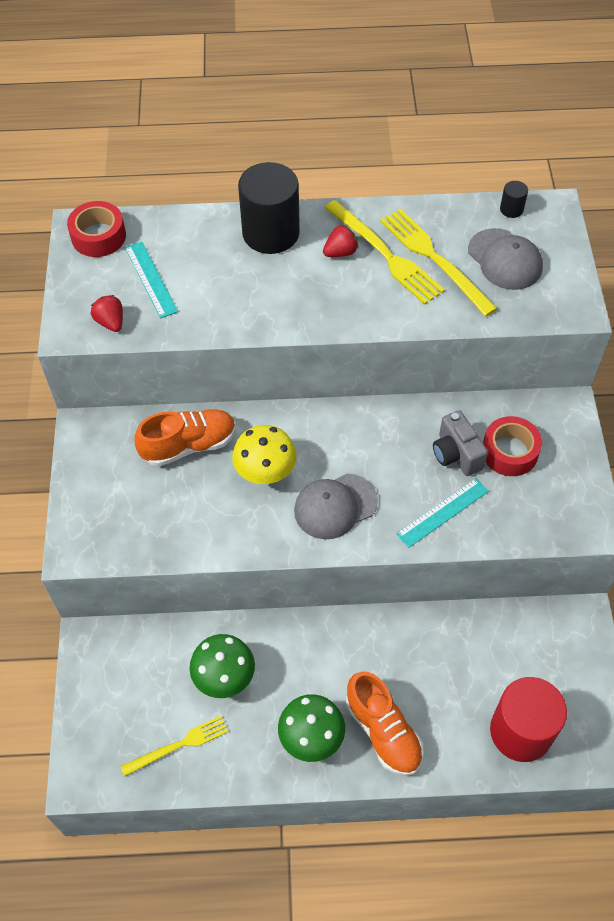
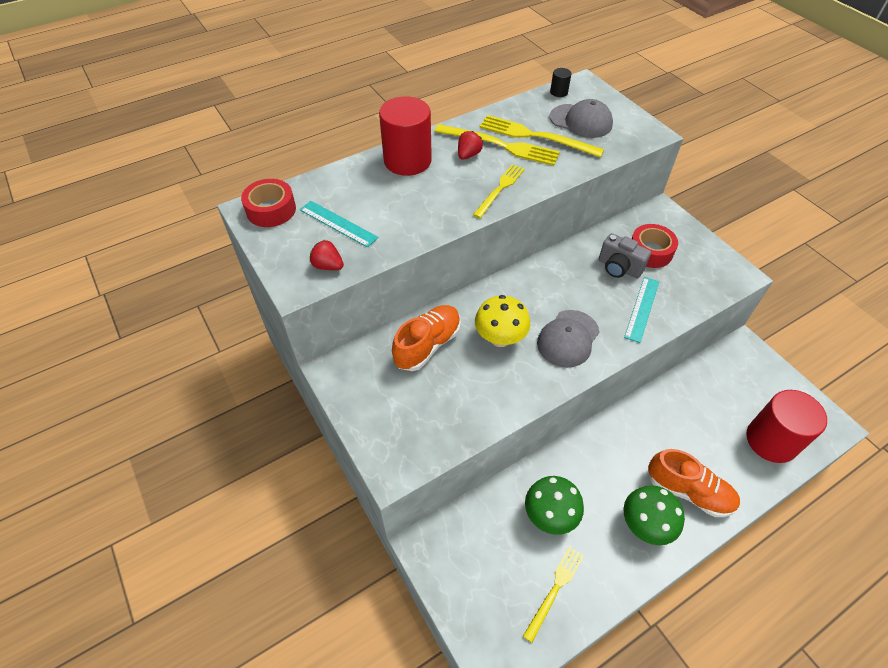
camera: 30 degrees left, 5 degrees down
black cylinder [238,162,300,254] -> red cylinder [379,96,432,176]
none -> yellow fork [473,164,525,218]

